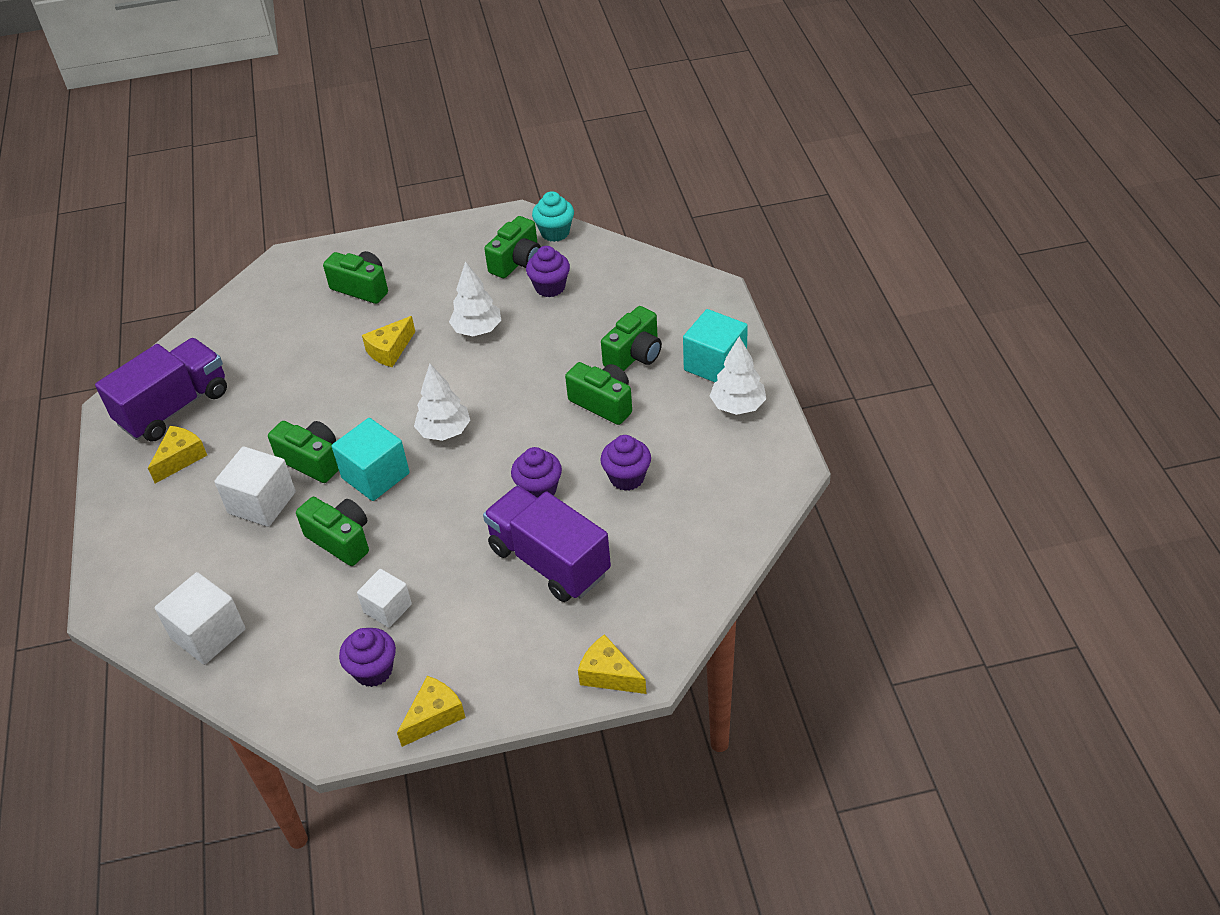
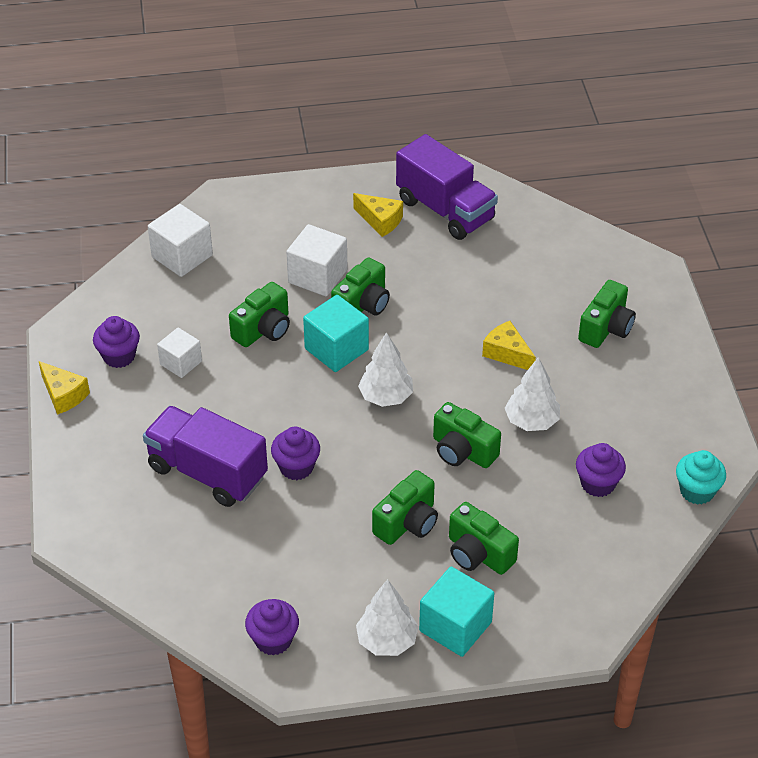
camera: 90 degrees right, 0 degrees up
purple truck [483,485,611,602] -> purple truck turned 105 degrees counterclockwise [143,406,268,507]
green camera [484,216,541,278] -> green camera moved to [433,402,501,468]
yellow cheese [578,634,647,694] -> none
purple cupcake [600,435,651,491] -> purple cupcake moved to [245,599,299,655]

